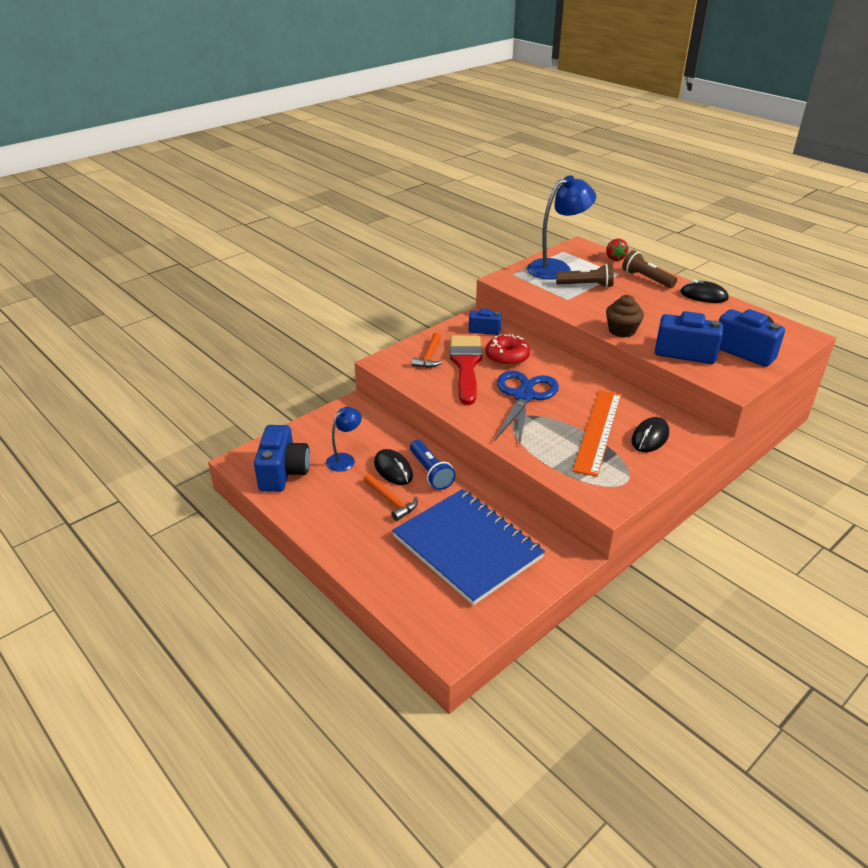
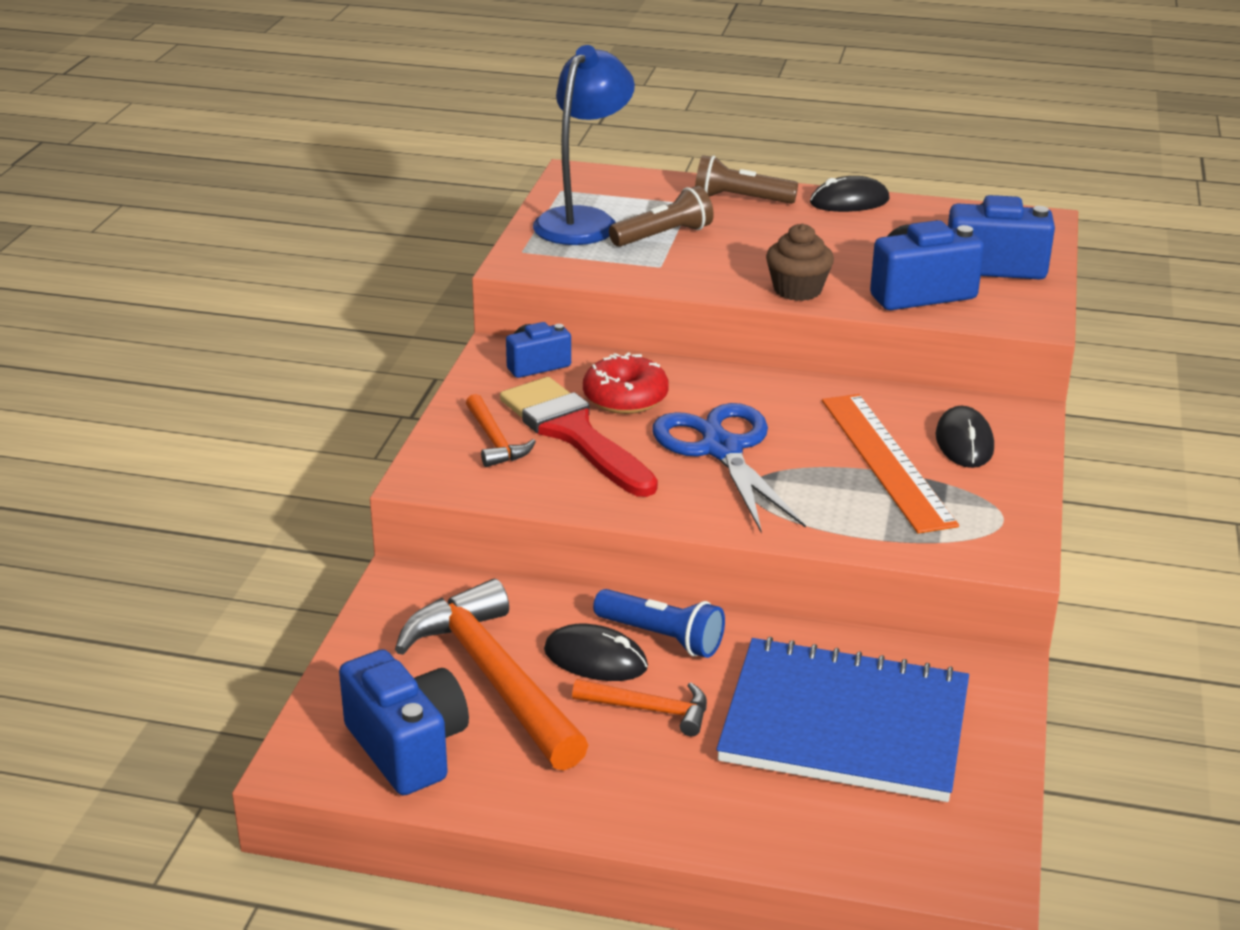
camera: 35 degrees left, 5 degrees down
blue lamp [326,407,362,472] -> orange hammer [395,579,588,771]
red strawberry [606,239,628,261] -> none

